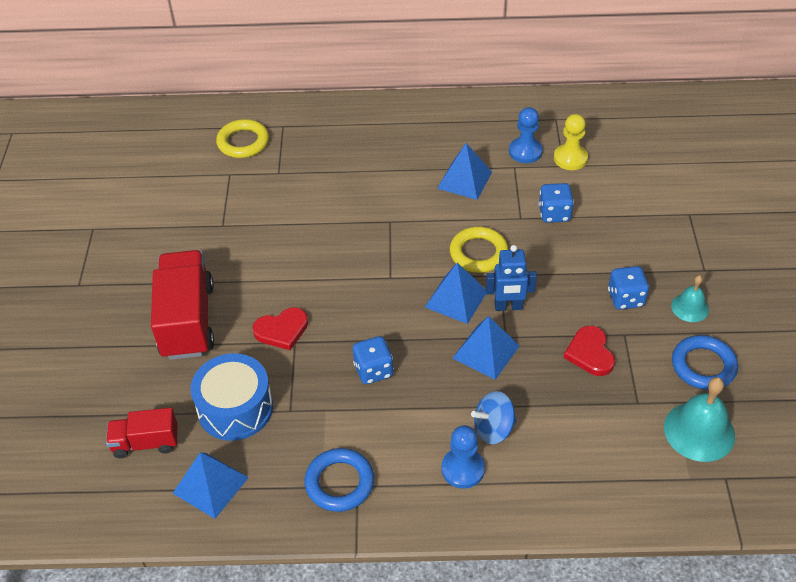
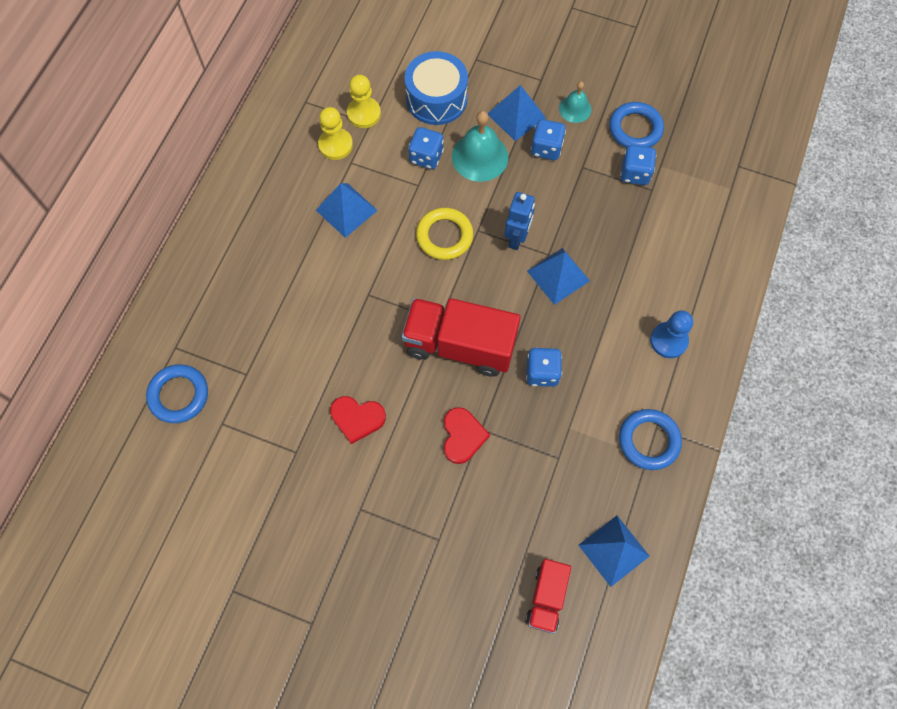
camera: 70 degrees left, 20 degrees up
red truck [151,250,214,360] -> red truck moved to [401,298,521,377]
blue drum [191,353,273,441] -> blue drum moved to [405,51,468,125]
yellow ring [216,119,269,158] -> blue ring [146,364,208,423]
blue pyramid [425,263,486,324] -> blue pyramid moved to [488,85,546,141]
blue spinning top [471,391,517,444] -> none
blue pawn [509,107,543,163] -> yellow pawn [318,107,353,160]
red heart [564,326,615,376] -> red heart moved to [330,396,386,444]
turquoise bell [664,377,735,462] -> turquoise bell moved to [452,111,508,182]
none -> blue dice [620,145,656,185]

